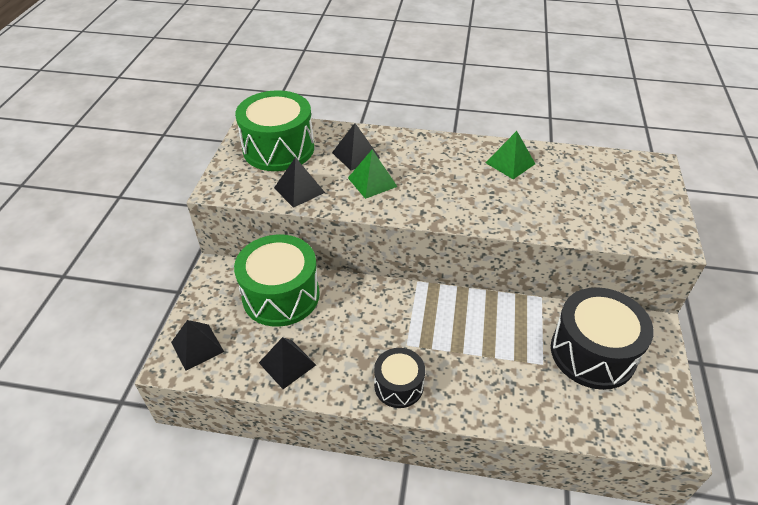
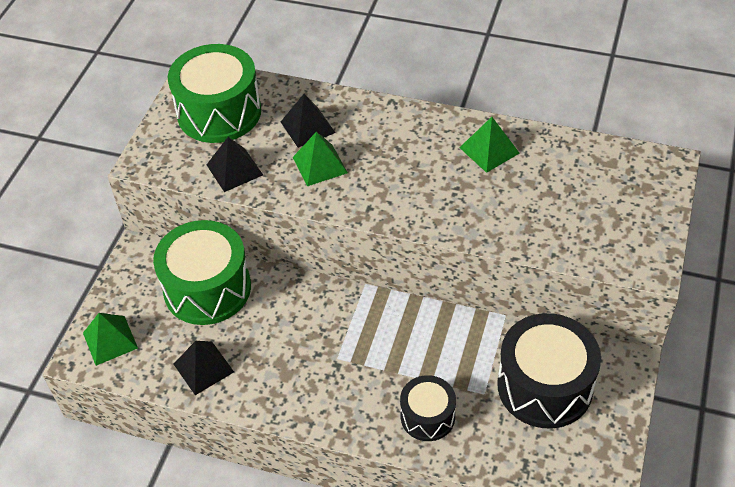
camera: 10 degrees right, 5 degrees up
black pyramid [171,320,224,371] -> green pyramid [83,313,138,366]
black drum [374,348,425,408] -> black drum moved to [400,375,456,441]

